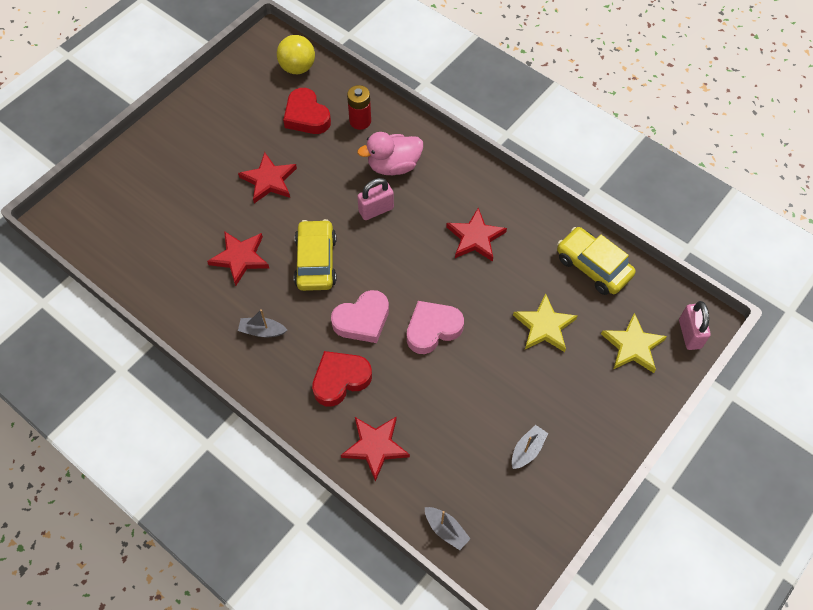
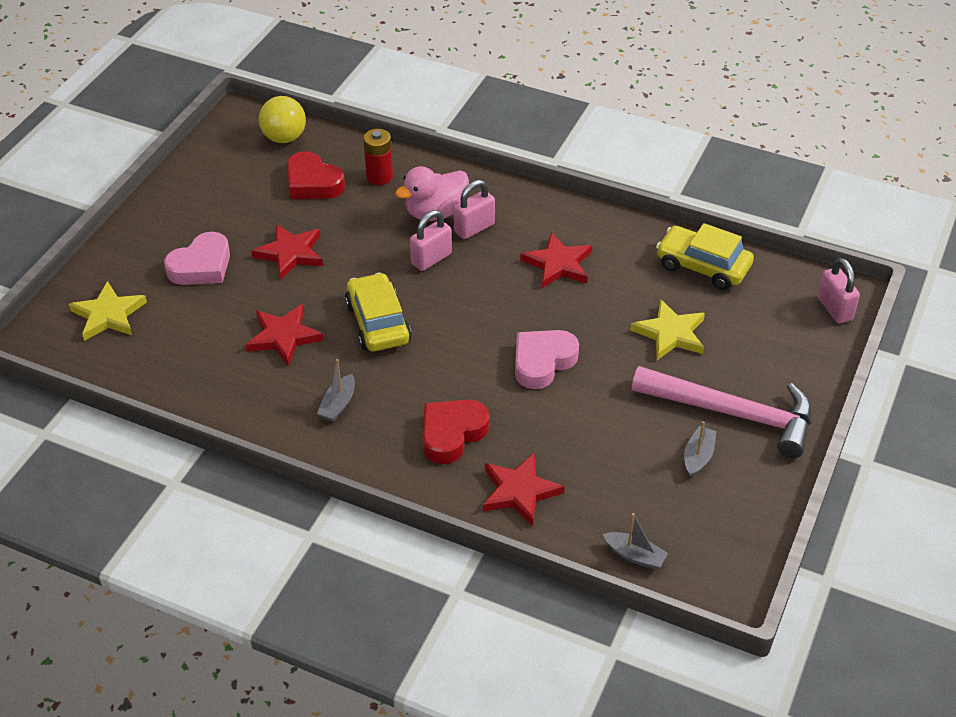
camera: 15 degrees left, 15 degrees down
grey boat [238,309,287,337] -> grey boat turned 60 degrees counterclockwise [317,359,355,422]
pink heart [331,290,389,343] -> pink heart moved to [164,232,230,285]
yellow star [601,313,667,373] -> yellow star moved to [69,281,147,341]
none -> pink padlock [454,180,495,239]
none -> pink hammer [632,366,812,458]

